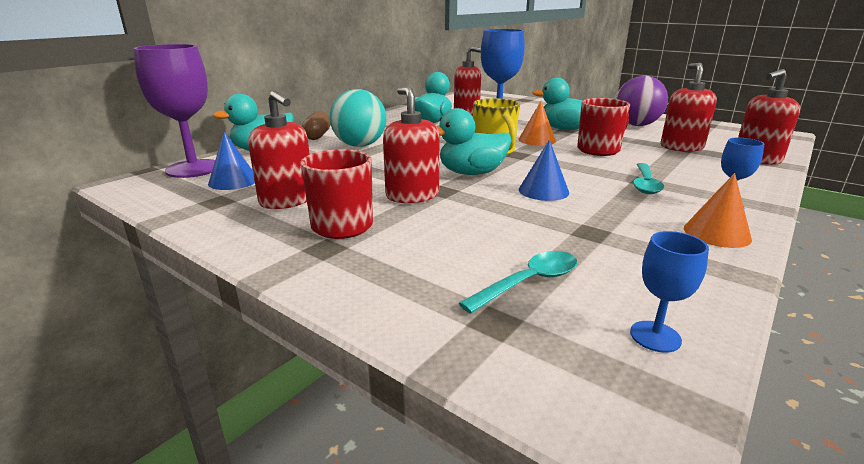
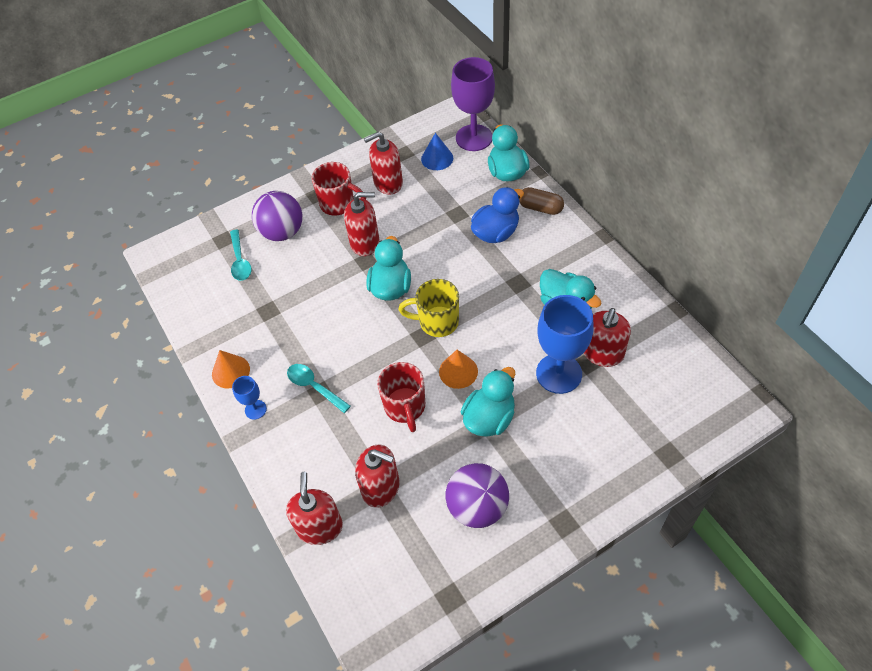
camera: 115 degrees right, 30 degrees up
turquoise ball [330,89,386,147] -> blue duck [471,187,524,243]
blue cone [519,140,569,201] -> none
blue goblet [630,231,709,352] -> none
none -> purple ball [252,191,302,241]

